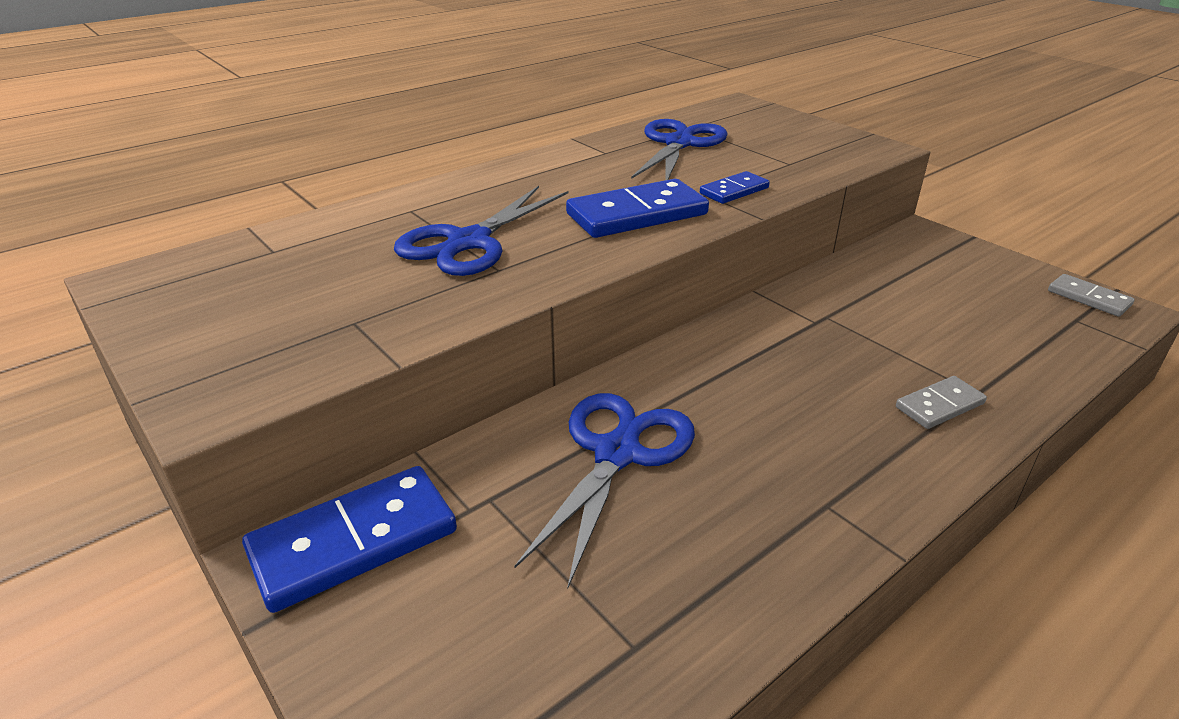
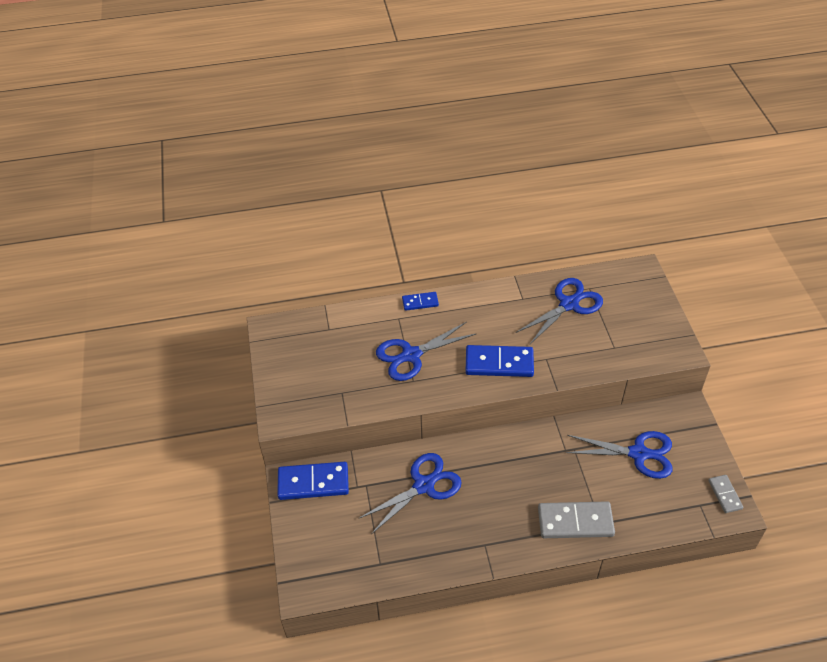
camera: 30 degrees right, 15 degrees up
blue domino [700,171,770,204] -> blue domino moved to [402,292,439,311]
grey domino [896,376,987,429] -> grey domino [538,501,615,538], size x1.83
none -> blue scissors [566,431,673,479]

